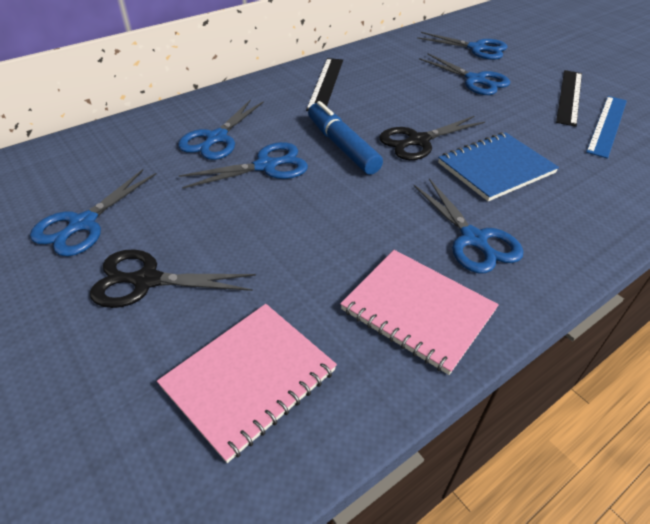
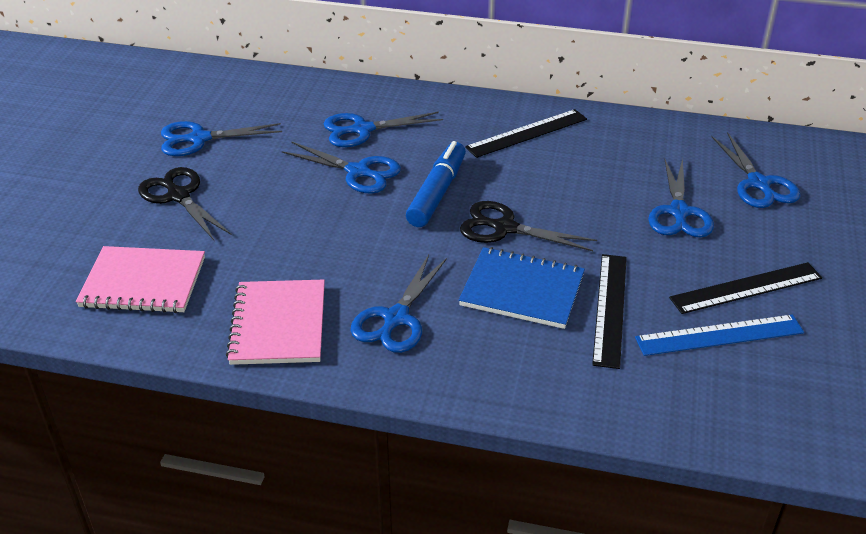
camera: 50 degrees right, 5 degrees down
none -> black ruler [592,254,627,369]

